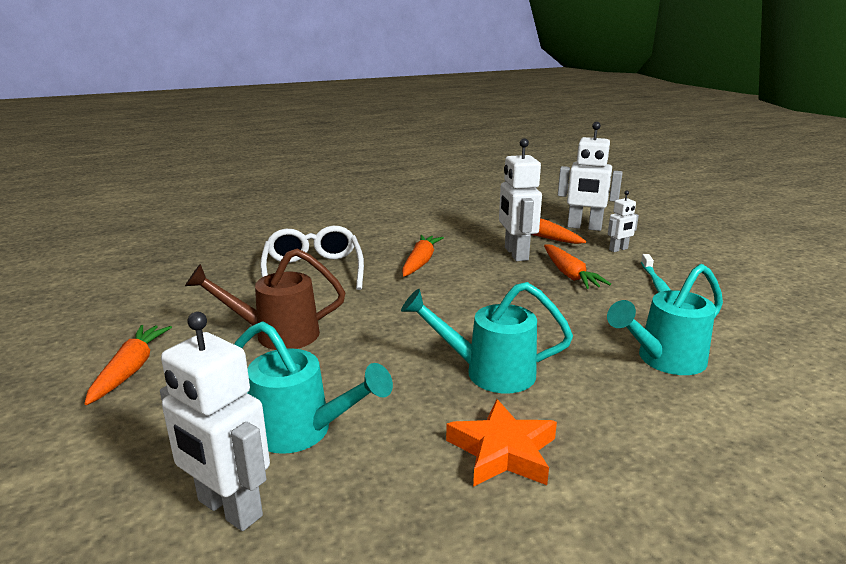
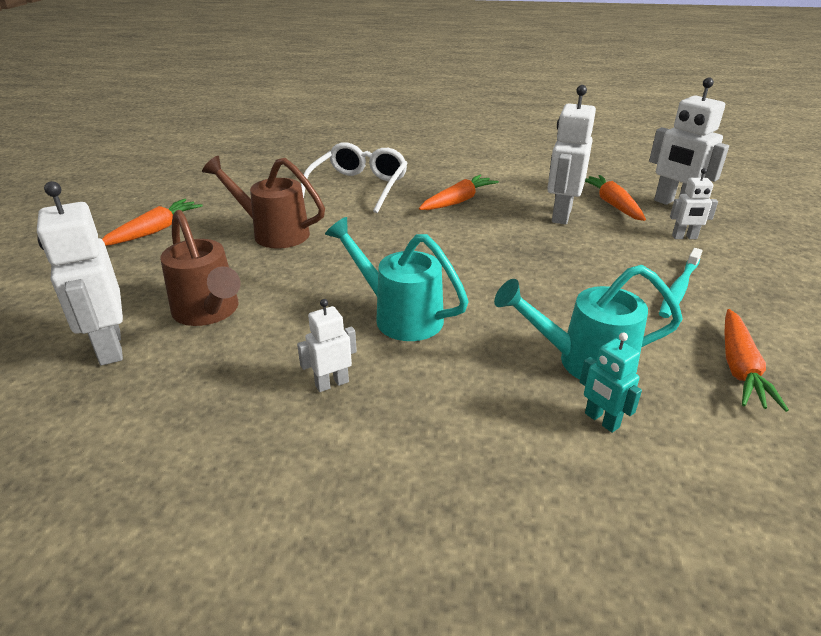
camera: 30 degrees right, 10 degrees up
turquoise watering can [234,321,393,454] -> brown watering can [160,210,241,326]
orange star [446,399,557,487] -> white robot [297,299,357,392]
orange carrot [544,244,611,289] -> orange carrot moved to [724,309,789,412]
none -> turquoise robot [580,332,642,433]

